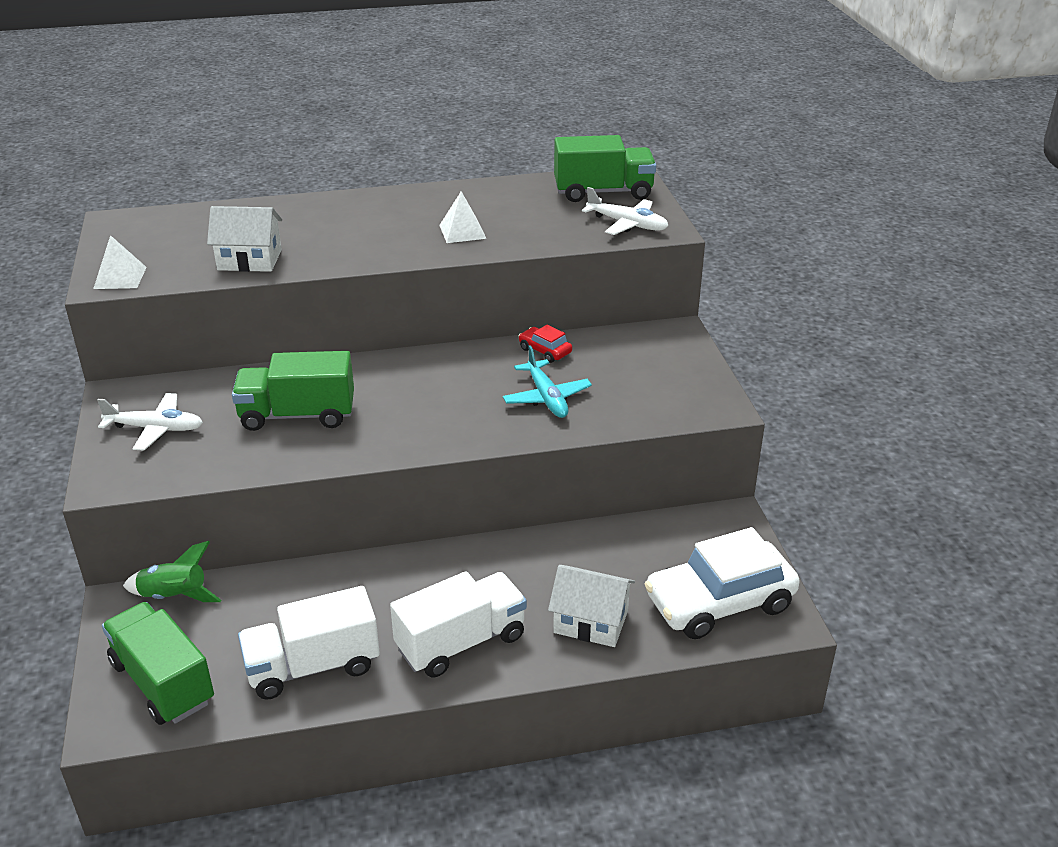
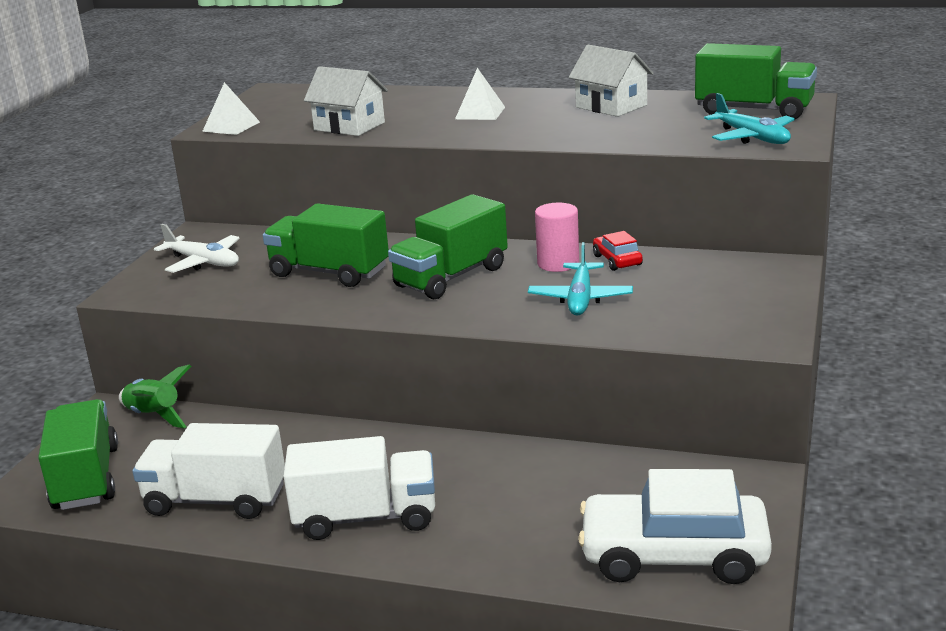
camera: 30 degrees right, 10 degrees down
white pyramid [439,191,486,243] -> white pyramid moved to [455,68,505,120]
white house [548,565,635,647] -> white house moved to [569,45,654,117]
white plane [582,187,668,235] -> turquoise plane [704,93,795,144]
none -> green truck [388,194,508,300]
none -> pink cylinder [535,203,579,272]

